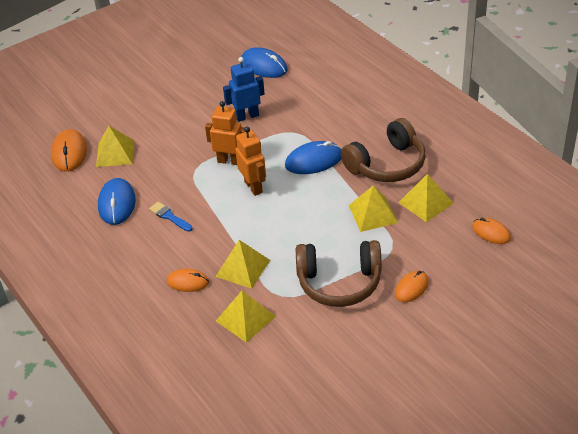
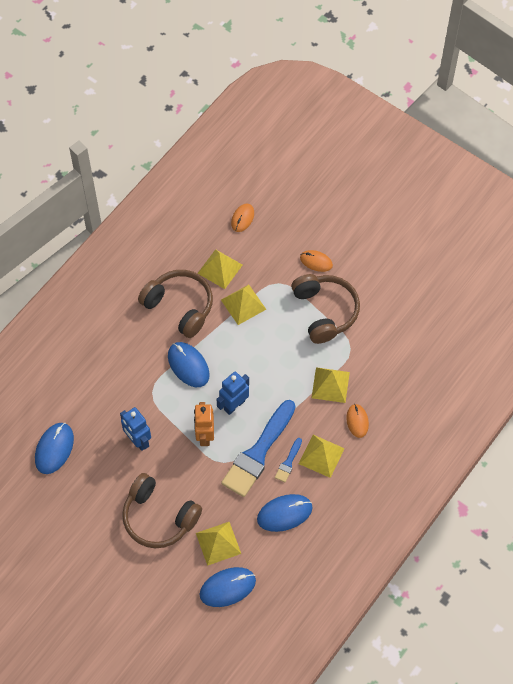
camera: 110 degrees left, 20 degrees up
orange mouse [51,129,87,172] -> blue mouse [199,567,256,607]
yellow pyramid [216,291,276,343] -> yellow pyramid moved to [299,435,345,478]
orange robot [235,127,266,196] -> blue robot [216,371,249,415]
none -> brown headphones [122,473,202,548]
none -> blue brush [221,400,296,497]

